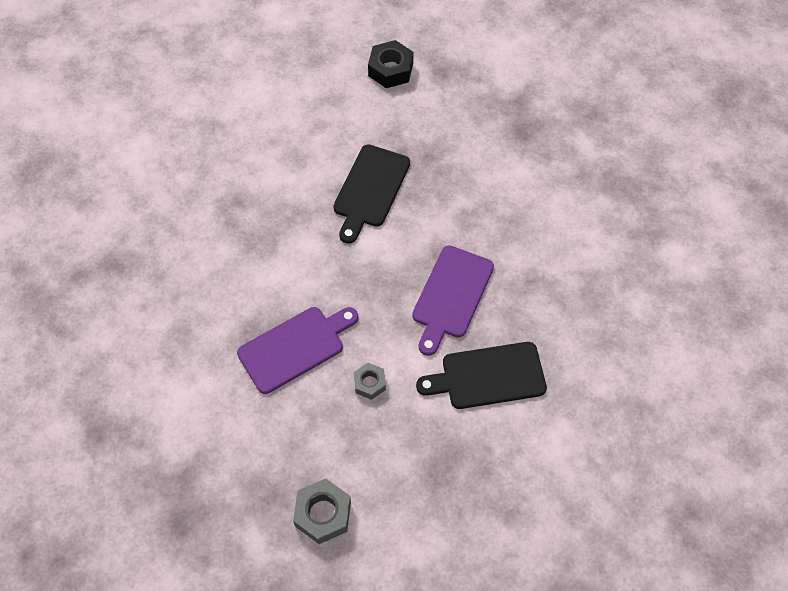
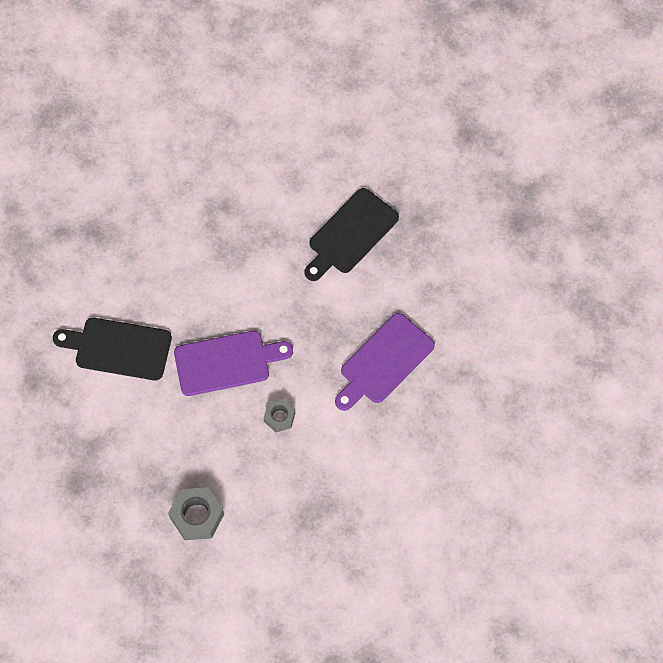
camera: 20 degrees right, 5 degrees up
black nut [368,40,414,88] -> none
black cutting board [416,342,547,409] -> black cutting board moved to [53,318,172,380]

